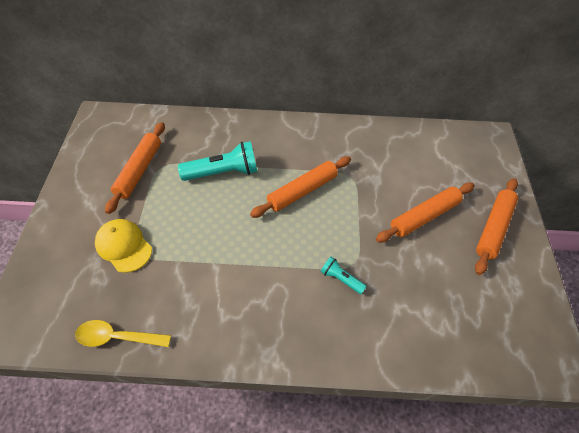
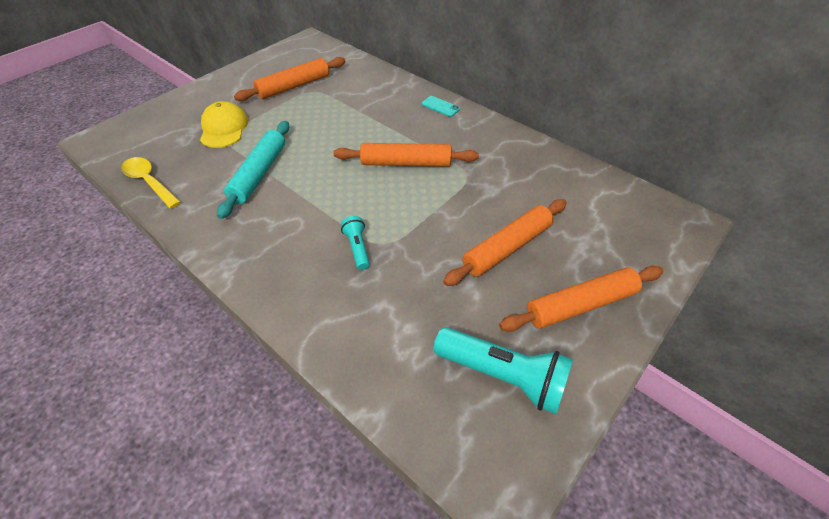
camera: 40 degrees right, 5 degrees down
turquoise flashlight [178,141,258,181] -> turquoise flashlight moved to [434,327,573,414]
orange rolling pin [376,183,475,243] -> orange rolling pin turned 45 degrees counterclockwise [443,199,567,286]
none -> turquoise rolling pin [217,121,289,219]
none -> turquoise phone [422,96,460,117]

